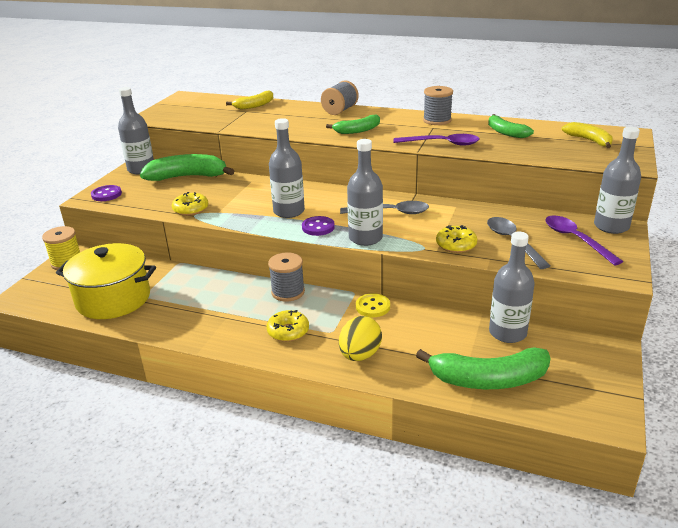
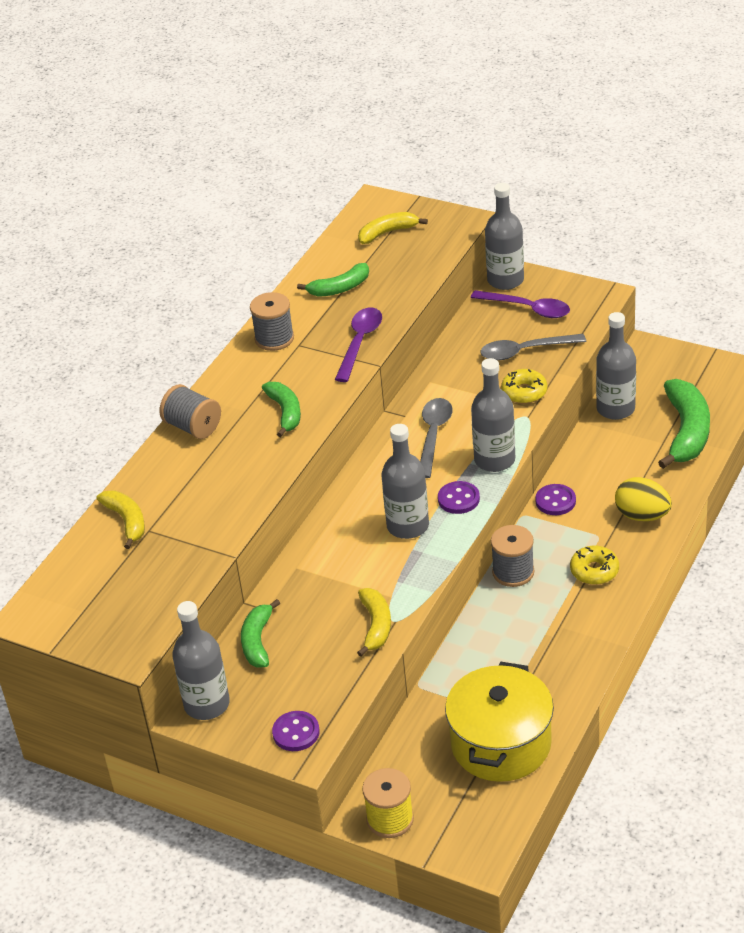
camera: 80 degrees left, 10 degrees up
green banana [140,154,234,181] -> green banana [241,599,280,667], size x0.60
yellow donut [172,192,208,216] -> yellow banana [357,588,391,656]
yellow button [356,293,390,317] -> purple button [535,484,576,515]
purple spoon [545,216,623,266] -> purple spoon turned 135 degrees counterclockwise [471,290,570,318]

